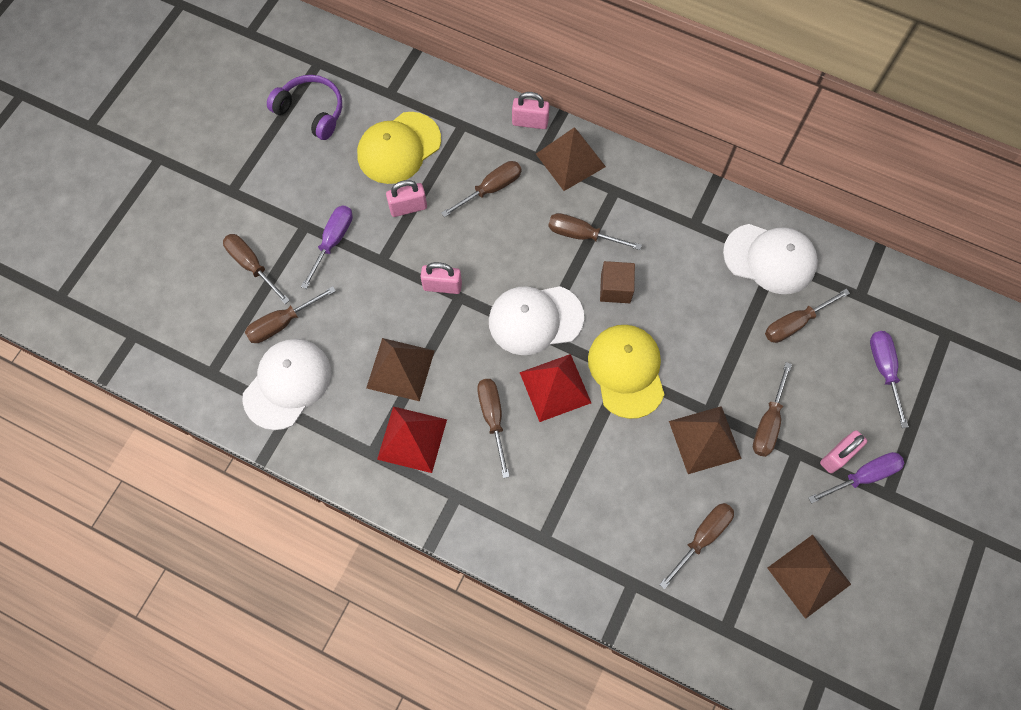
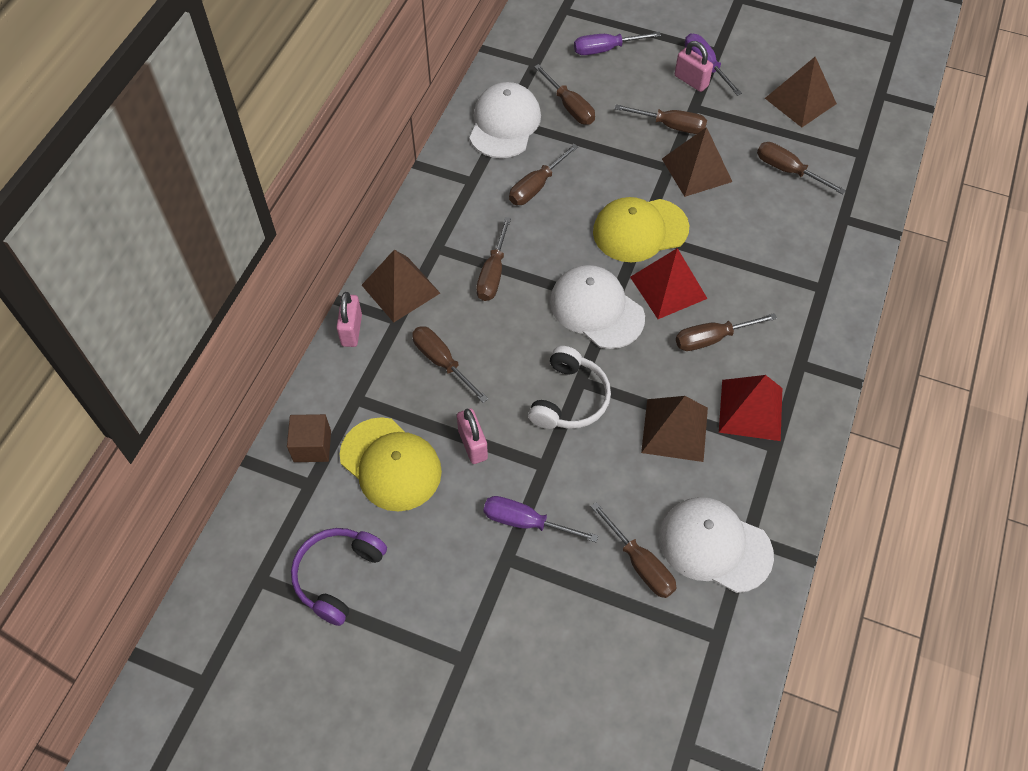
camera: 95 degrees left, 10 degrees down
brown screwdriver [223,234,290,304] -> brown screwdriver moved to [509,144,578,205]
pink padlock [420,262,462,294] -> white headphones [528,346,611,429]
white cap [489,286,584,355] -> white cap turned 150 degrees clockwise [550,265,645,349]
brown cube [600,261,635,303] -> brown cube moved to [287,414,331,462]

